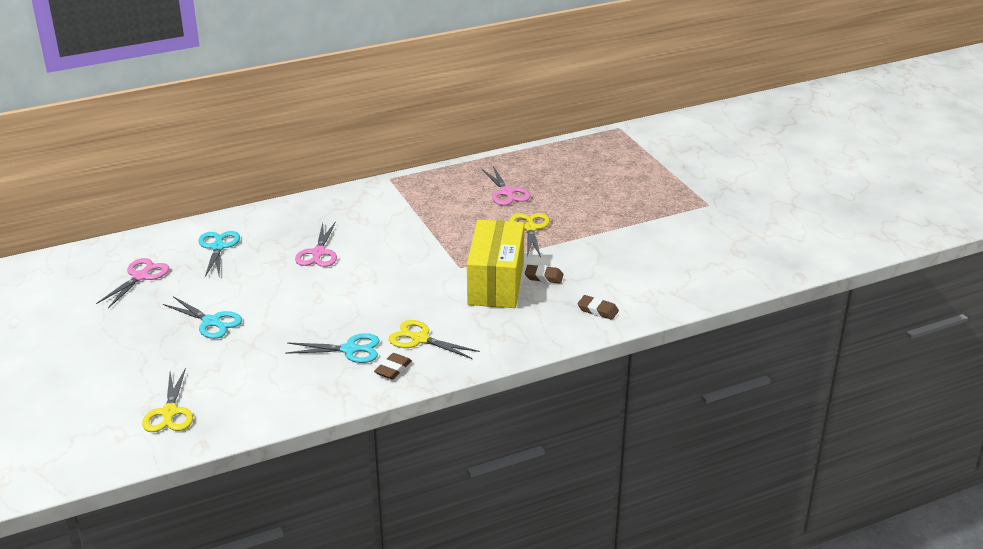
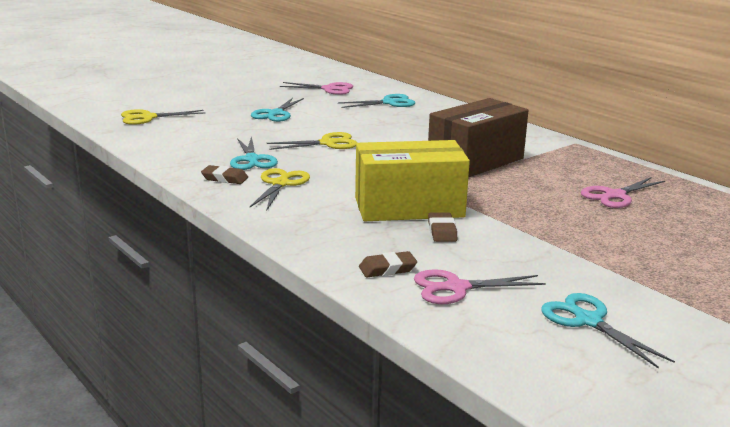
camera: 75 degrees right, 10 degrees down
pink scissors [295,221,337,267] -> pink scissors moved to [414,269,546,304]
yellow scissors [510,213,550,258] -> yellow scissors moved to [267,132,357,150]
brown eraser [578,295,619,320] -> brown eraser turned 60 degrees clockwise [359,251,417,277]
none -> brown box [428,98,529,177]
none -> turquoise scissors [541,293,675,369]

